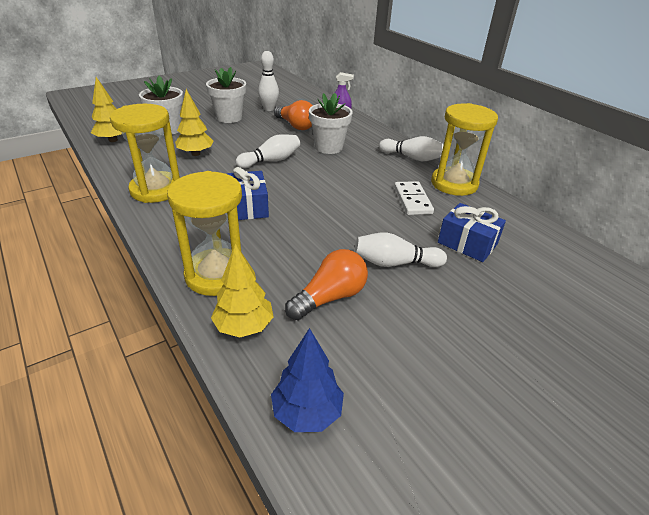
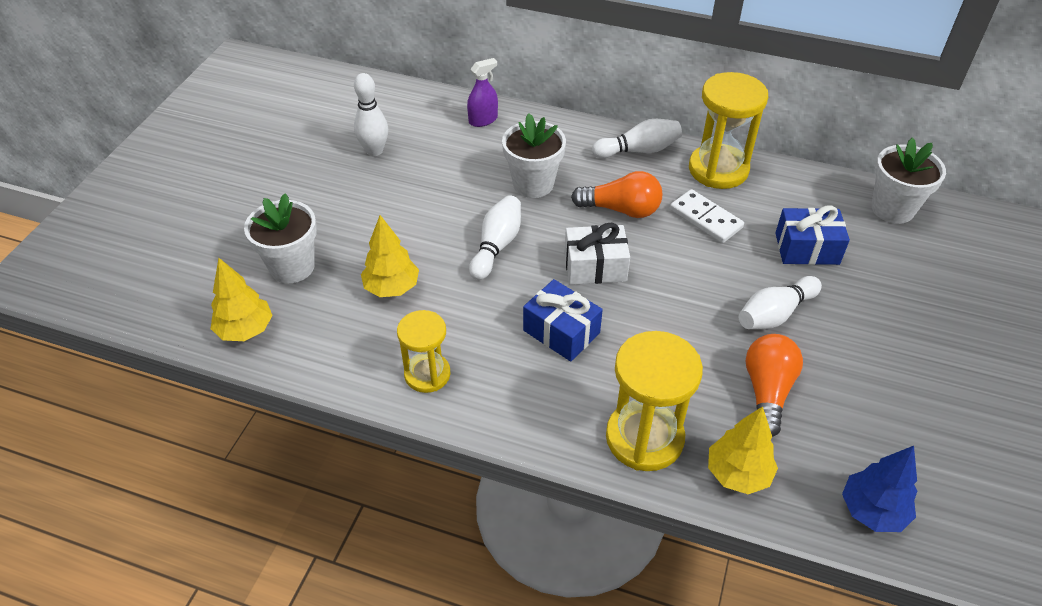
camera: 35 degrees left, 10 degrees up
yellow hourglass [110,104,180,203] -> yellow hourglass [397,310,450,393], size x0.63
white flower pot [206,67,246,123] -> white flower pot moved to [871,138,946,224]
orange light bulb [274,100,313,130] -> orange light bulb moved to [571,171,662,218]
none -> white gift [565,223,630,285]

